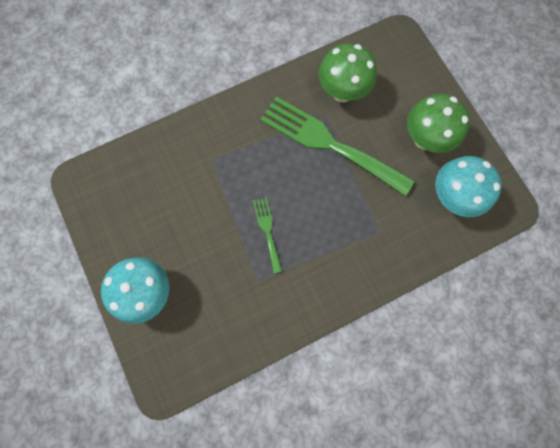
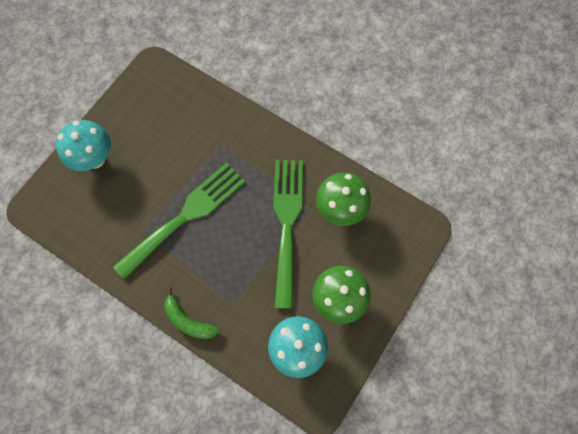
camera: 60 degrees right, 5 degrees down
green fork [253,197,282,273] -> green fork [113,163,245,280], size x2.22
none -> green banana [164,287,220,339]

